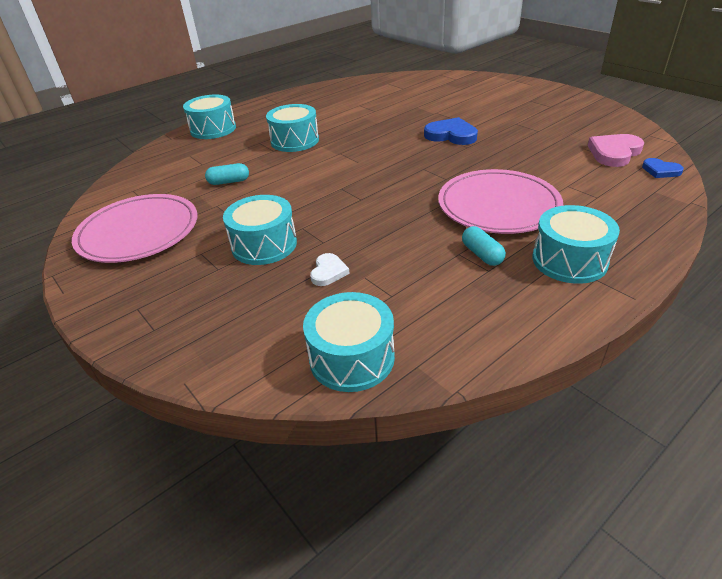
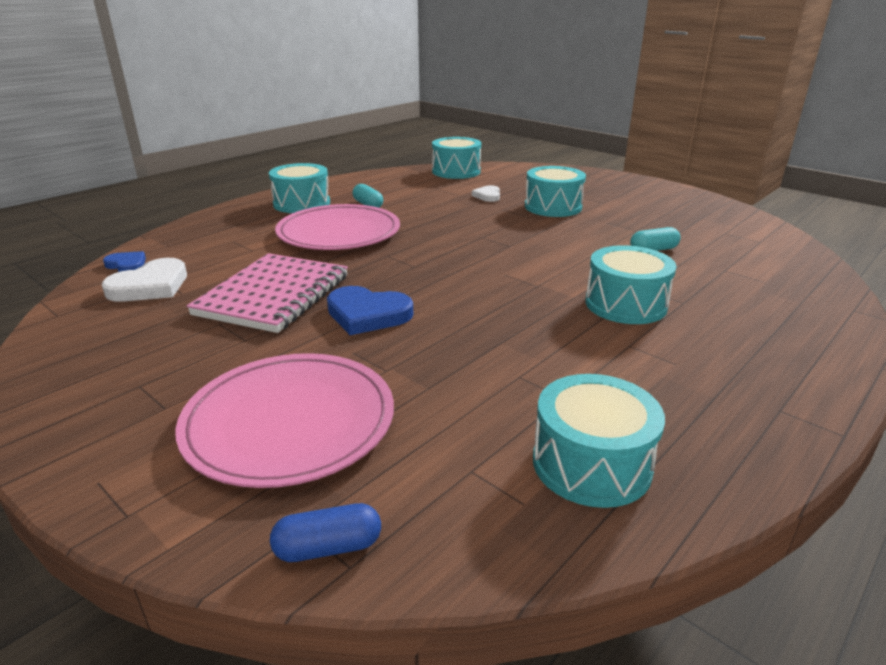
camera: 170 degrees right, 10 degrees down
pink plate [72,194,197,263] -> pink plate moved to [175,353,394,488]
turquoise drum [183,94,236,139] -> turquoise drum moved to [533,374,665,508]
pink heart [588,134,644,167] -> white heart [102,258,187,302]
none -> pink notebook [187,253,348,333]
none -> blue capsule [270,503,381,562]

